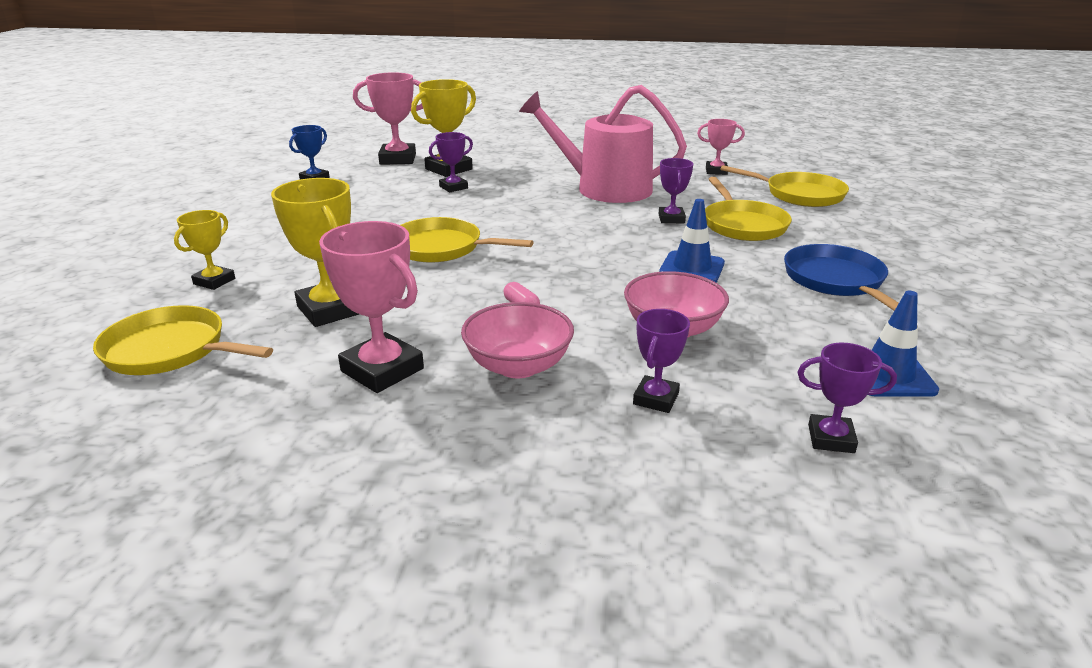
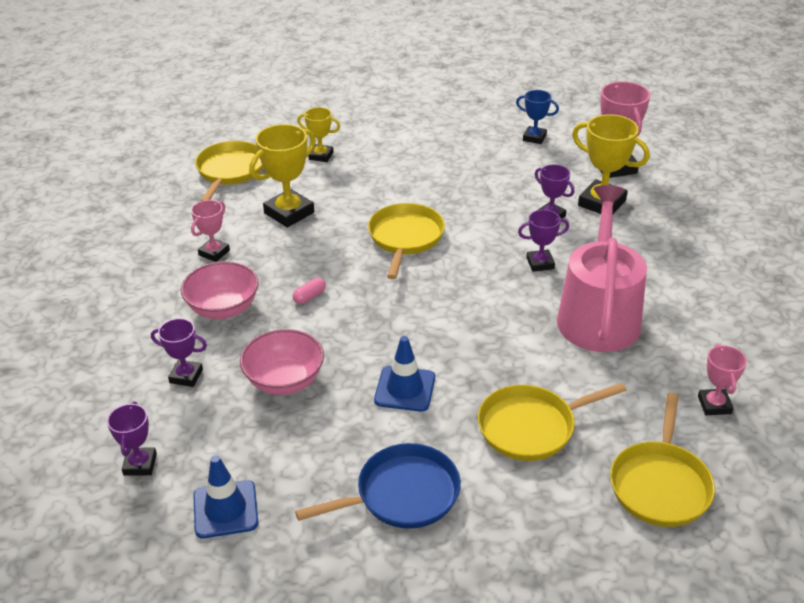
camera: 80 degrees right, 10 degrees up
pink trophy [319,221,424,393] -> pink trophy [191,200,230,262], size x0.59
purple trophy [658,158,693,223] -> purple trophy moved to [518,210,569,272]

